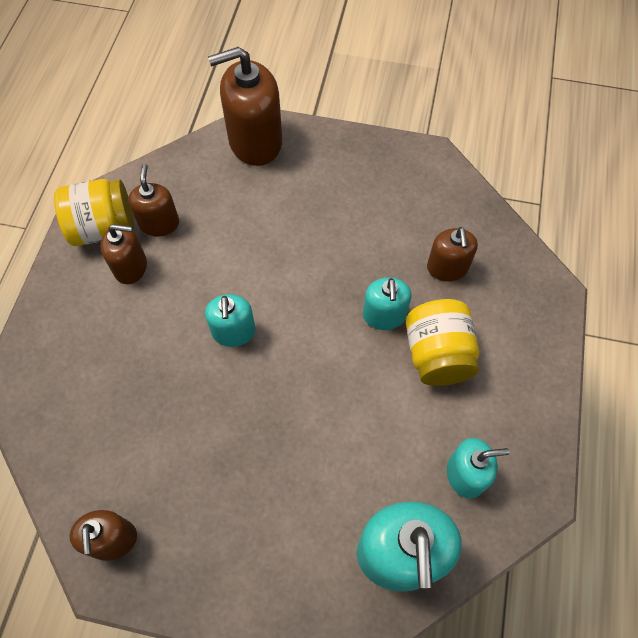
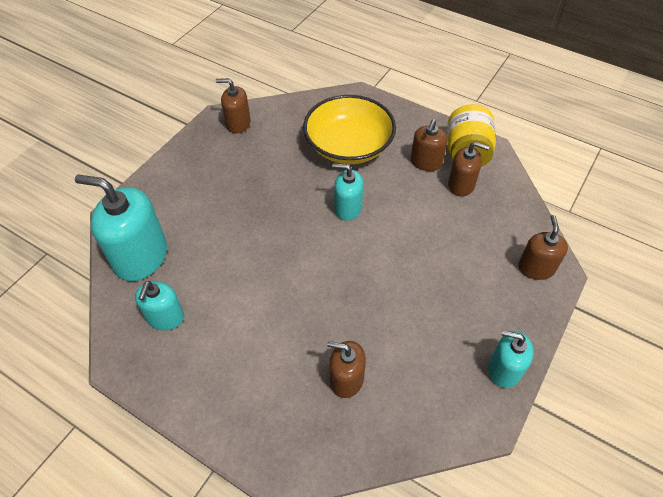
camera: 110 degrees right, 10 degrees down
brown soap dispenser [208,47,282,166] -> brown soap dispenser [518,215,568,280], size x0.58
turquoise soap dispenser [363,277,412,330] -> turquoise soap dispenser moved to [488,330,534,388]
yellow jar [406,299,479,386] -> none
none -> yellow bowl [303,95,396,164]

